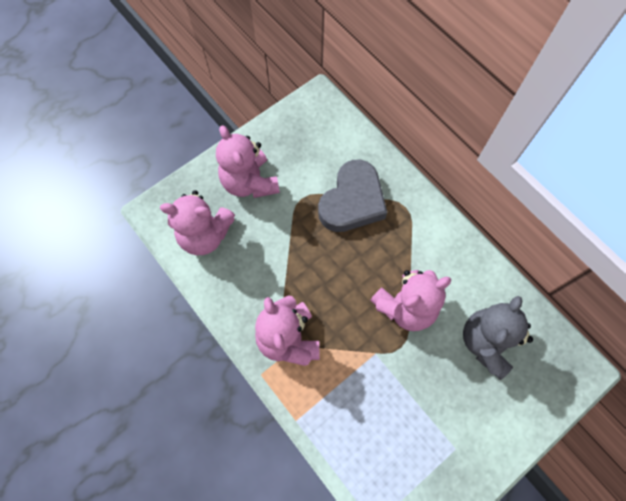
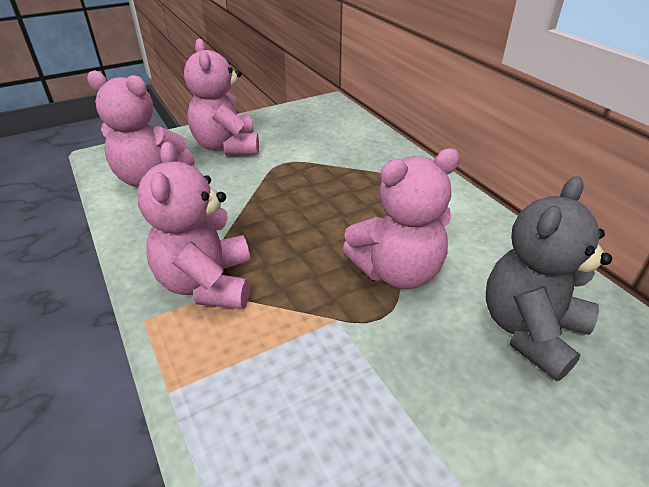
camera: 10 degrees right, 30 degrees down
grey heart [318,160,387,232] -> none

